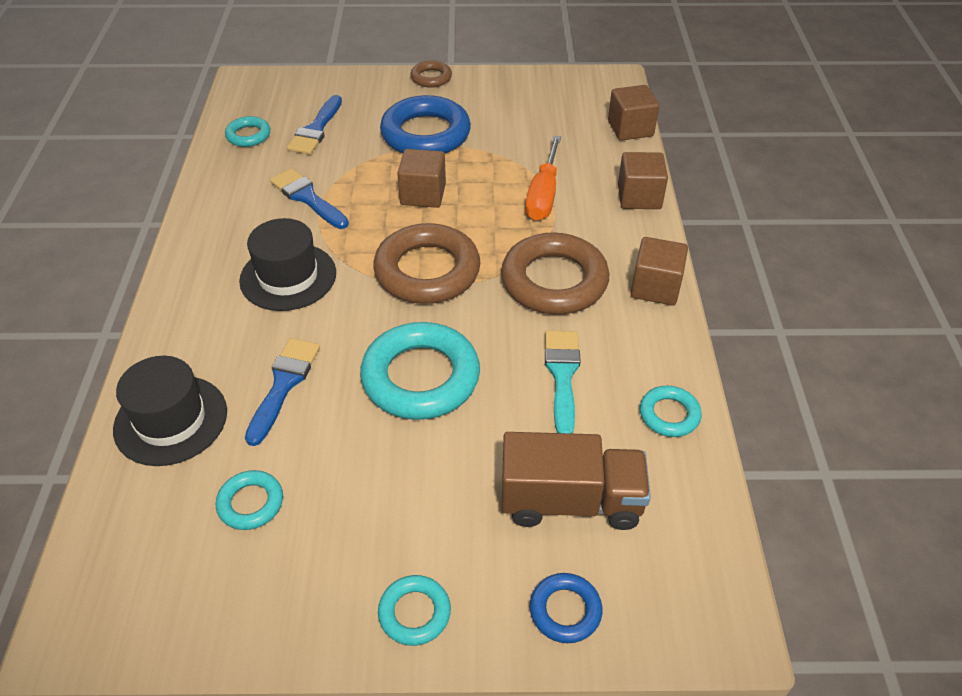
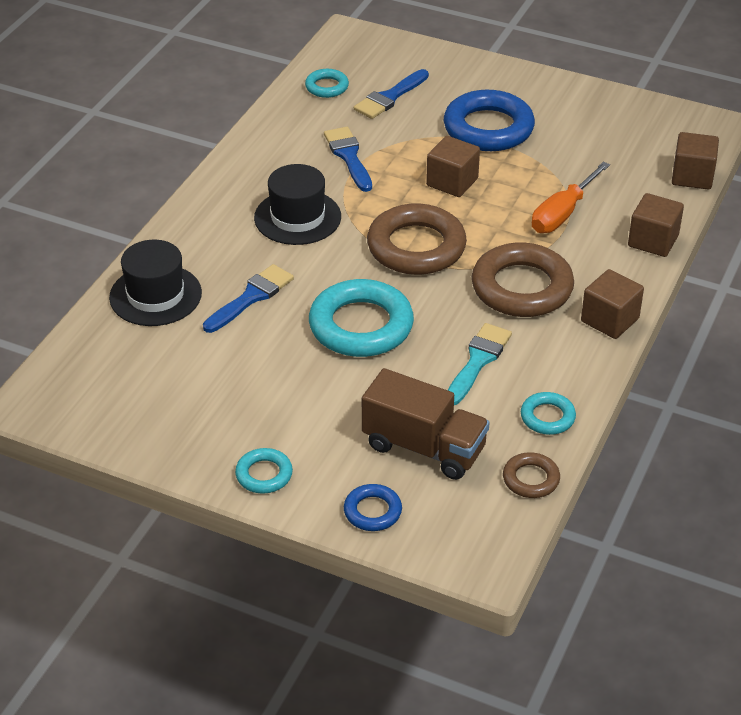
camera: 25 degrees right, 5 degrees down
turquoise ring [216,470,283,530] -> none
brown ring [410,60,452,88] -> brown ring moved to [503,452,560,498]

